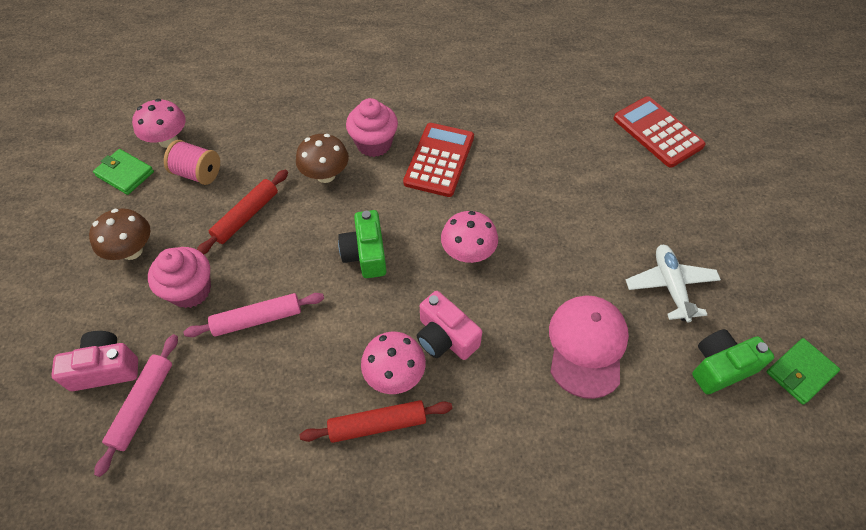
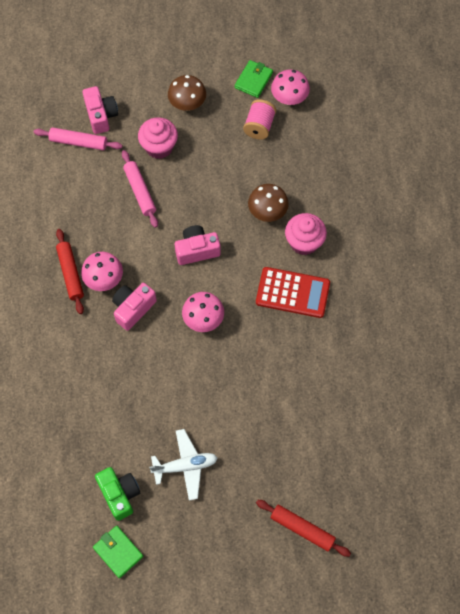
camera: 85 degrees right, 10 degrees up
red rolling pin [197,170,288,254] -> red rolling pin moved to [256,500,351,557]
green camera [338,210,387,278] -> pink camera [175,225,221,265]
pink cap [549,295,629,399] -> none
red calculator [613,96,706,168] -> none

